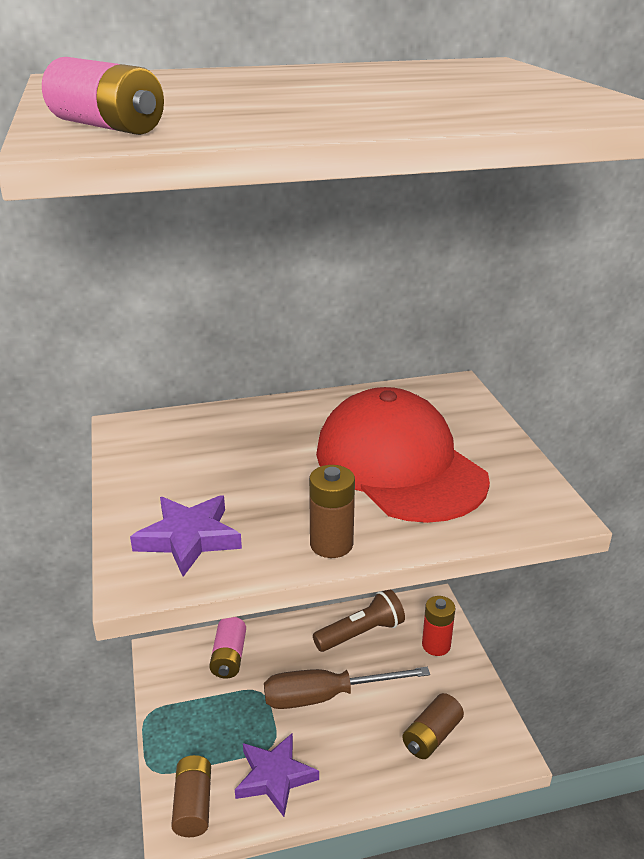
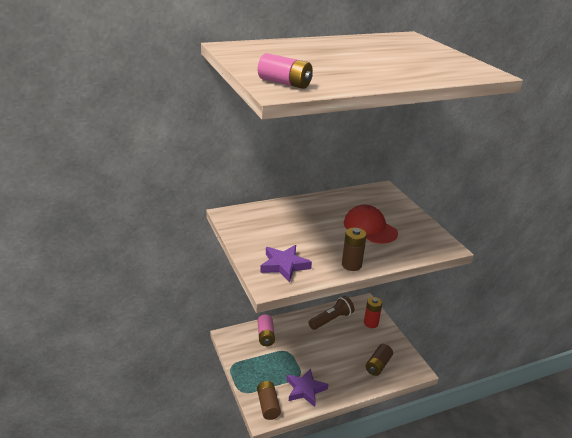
camera: 10 degrees left, 0 degrees up
brown screwdriver [264,667,430,709] -> none
red cap [316,387,490,523] -> red cap [344,205,398,244], size x0.62

